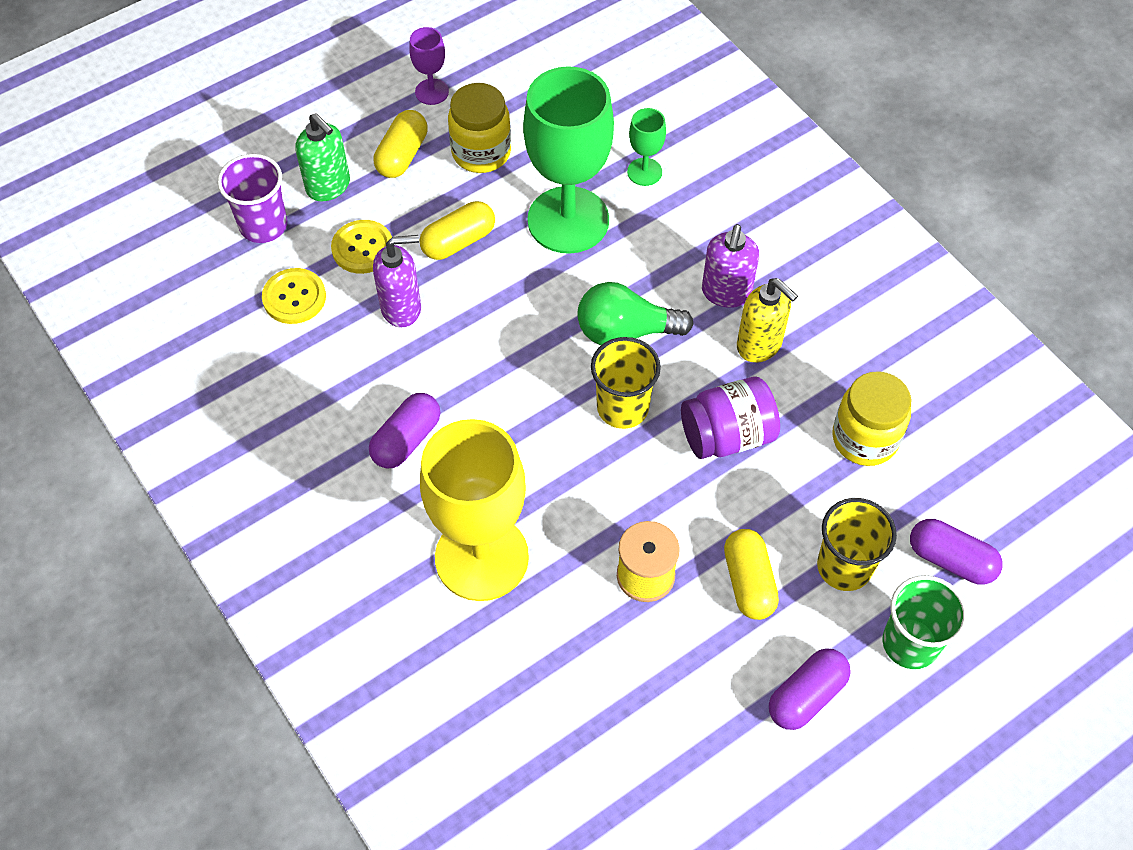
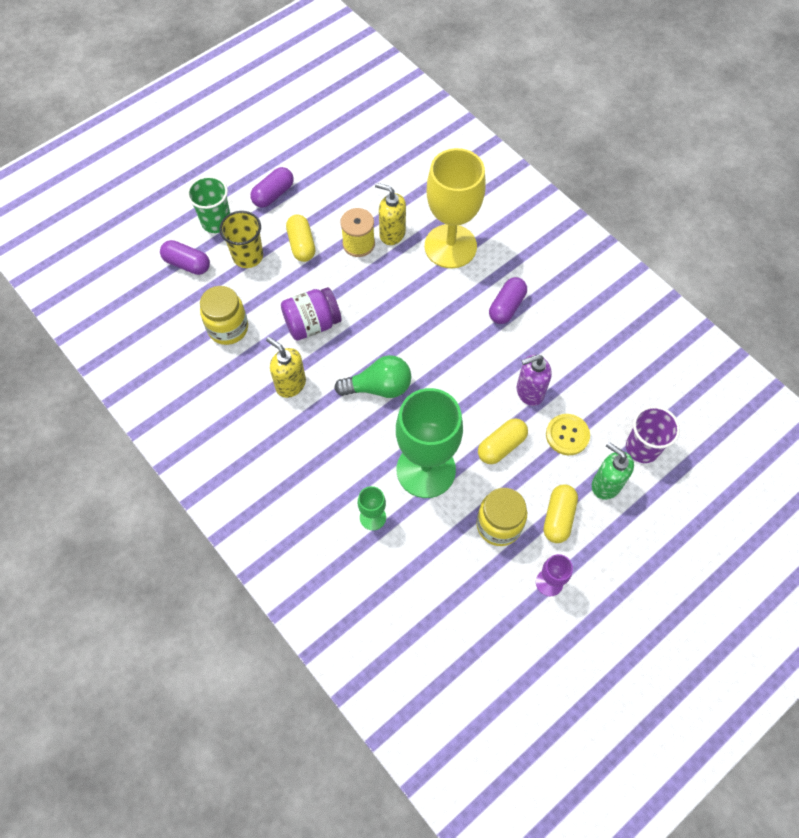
camera: 175 degrees right, 5 degrees up
yellow button [262,268,326,324] -> none
yellow cup [591,337,661,429] -> none
purple soap dispenser [702,224,759,308] -> none
none -> yellow soap dispenser [375,183,406,245]

